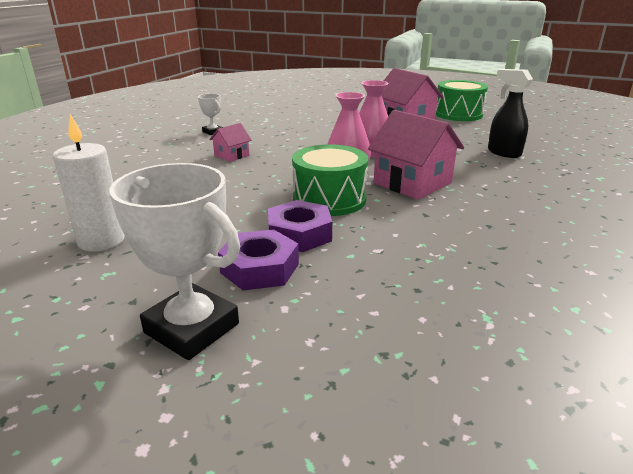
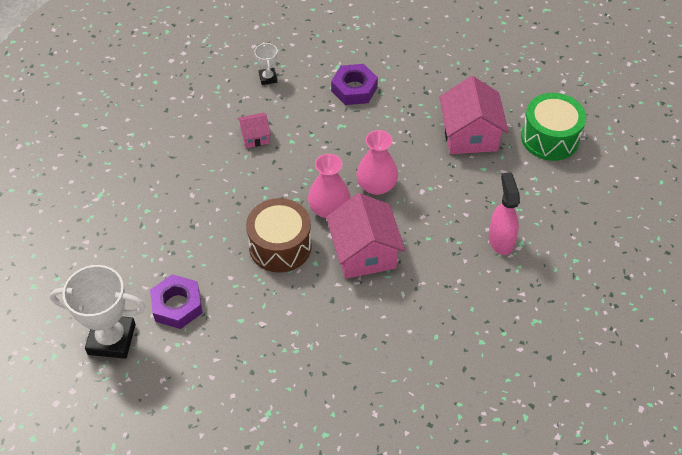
camera: 30 degrees right, 25 degrees up
white candle [53,114,125,252] -> none
white trophy [109,163,240,360] -> white trophy turned 60 degrees counterclockwise [50,265,146,359]
purple nut [268,200,332,252] -> purple nut moved to [331,64,378,105]
green drum [292,144,369,216] -> brown drum [246,198,312,273]
black spray bottle [488,69,533,158] -> pink spray bottle [489,172,520,255]

